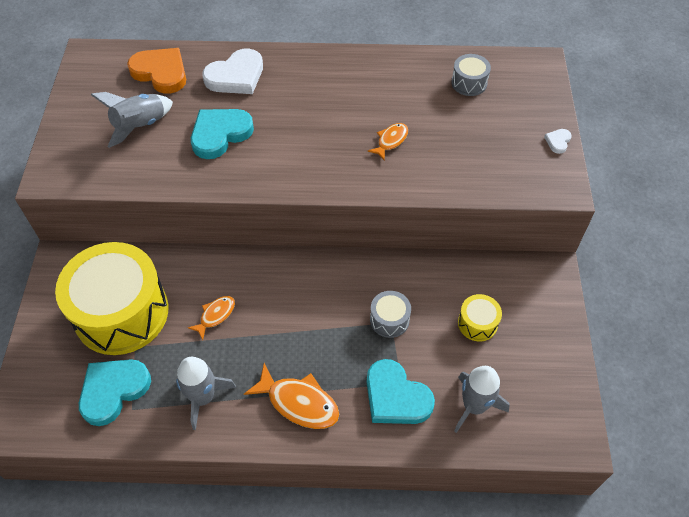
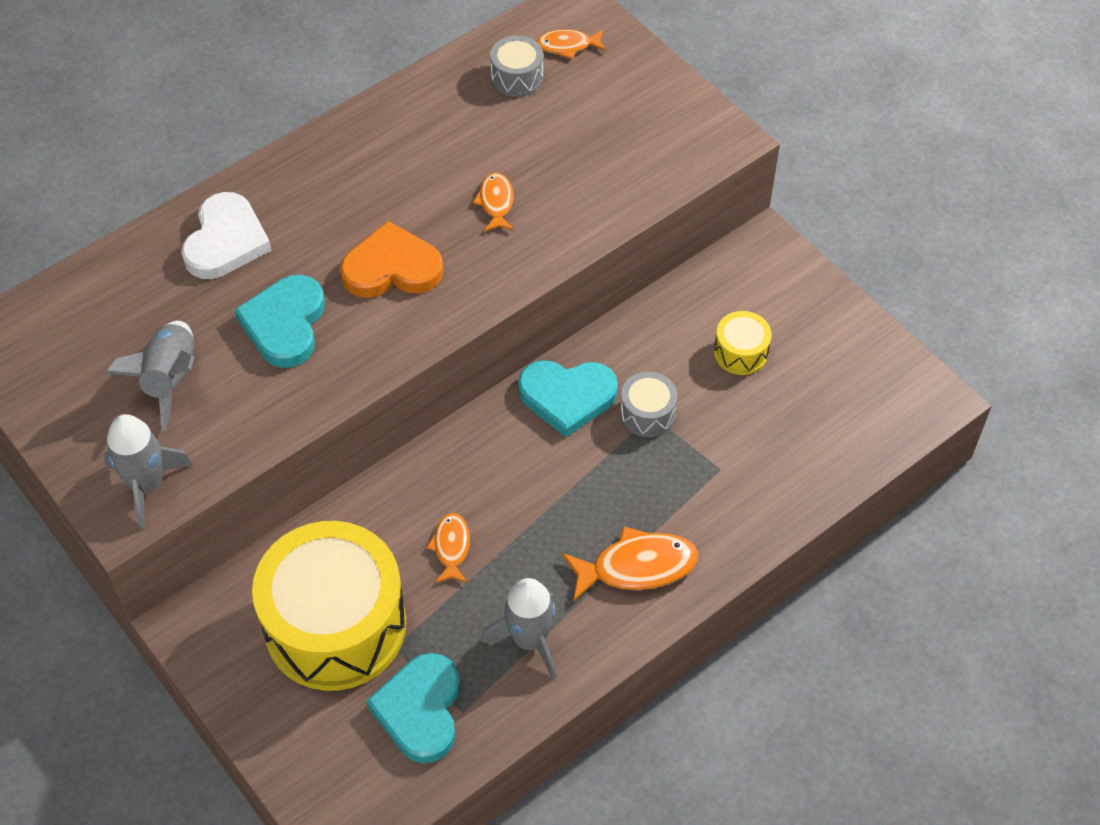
camera: 40 degrees left, 0 degrees up
orange heart [127,48,186,94] -> orange heart moved to [340,221,443,298]
turquoise heart [367,359,435,424] -> turquoise heart moved to [518,360,618,437]
grey rocket [454,366,510,433] -> grey rocket moved to [104,414,193,529]
white heart [544,129,572,154] -> none
none -> orange fish [536,30,606,59]

